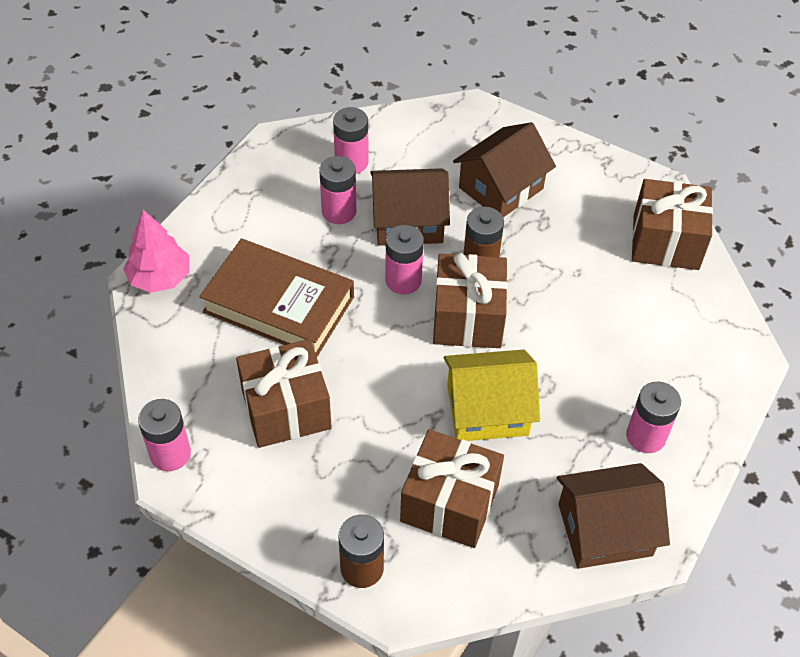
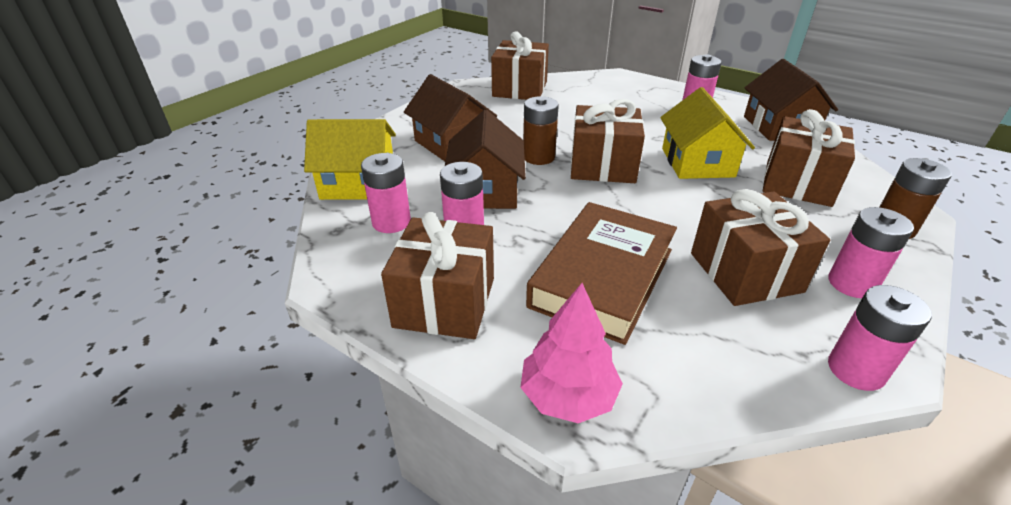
camera: 85 degrees left, 15 degrees down
pink battery [385,225,424,294] -> pink battery moved to [828,207,914,298]
none -> yellow house [304,119,396,200]
none -> brown gift [381,212,494,339]

